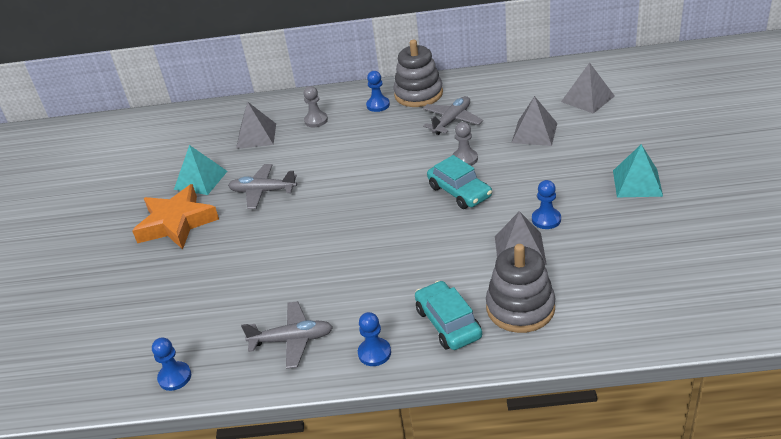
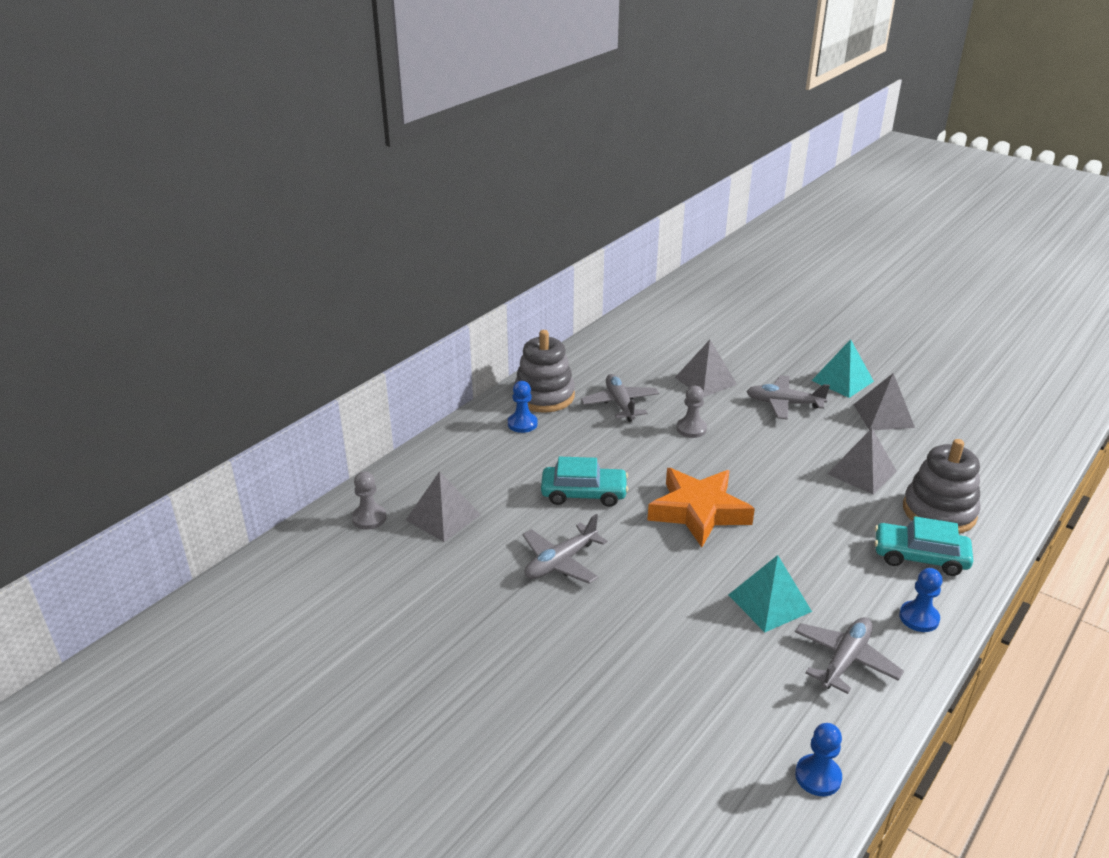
camera: 55 degrees left, 5 degrees down
orange star [132,184,219,249] -> orange star moved to [647,468,755,547]
turquoise pyramid [174,145,227,195] -> turquoise pyramid moved to [729,555,812,632]
grey pawn [304,86,328,127] -> grey pawn moved to [352,471,387,530]
turquoise car [427,155,492,209] -> turquoise car moved to [541,457,628,507]
blue pawn [532,180,561,229] -> none
grey pyramid [561,62,615,114] -> grey pyramid moved to [853,373,915,430]
none -> grey plane [746,375,830,420]

